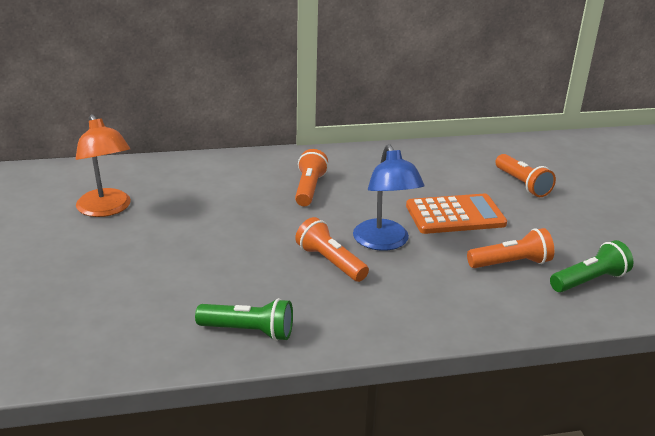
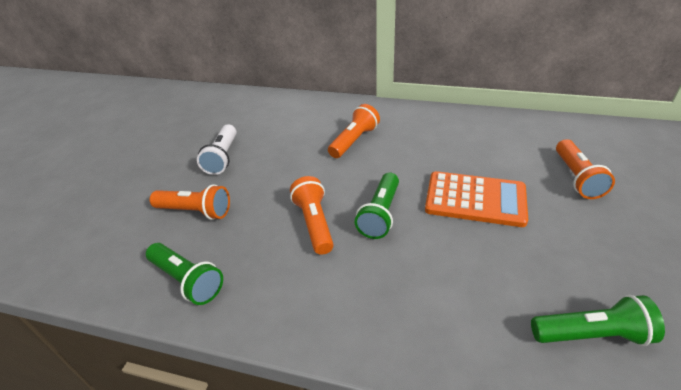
camera: 30 degrees right, 10 degrees up
orange lamp [76,114,131,217] -> none
blue lamp [353,144,424,251] -> green flashlight [355,173,399,239]
orange flashlight [467,228,554,268] -> orange flashlight moved to [150,184,230,220]
none -> white flashlight [197,124,237,175]

